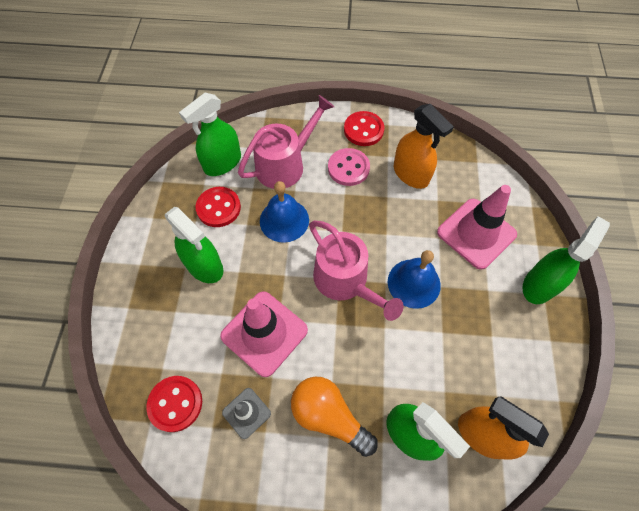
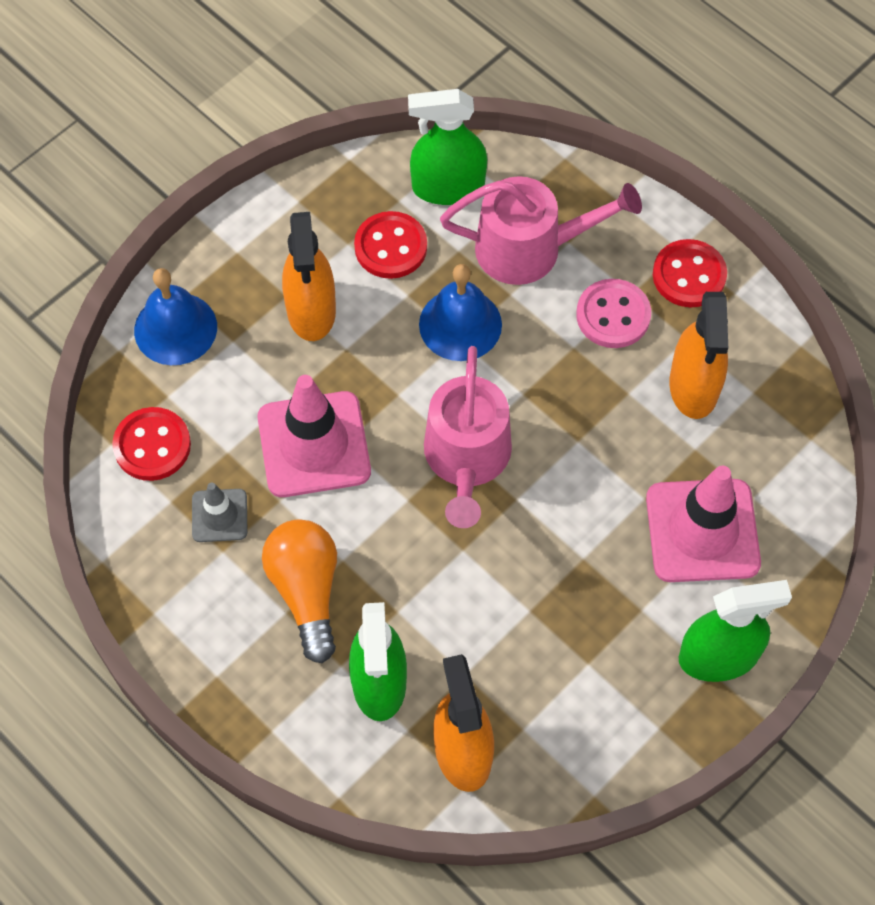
camera: 40 degrees right, 0 degrees up
green spray bottle [165,207,224,283] -> orange spray bottle [282,212,336,341]
blue bell [388,250,441,309] -> blue bell moved to [134,268,217,365]

